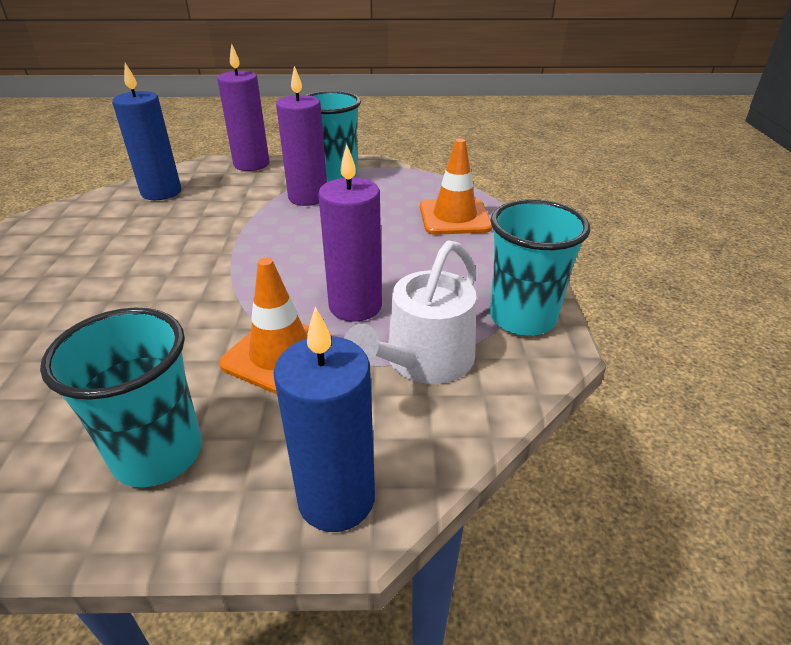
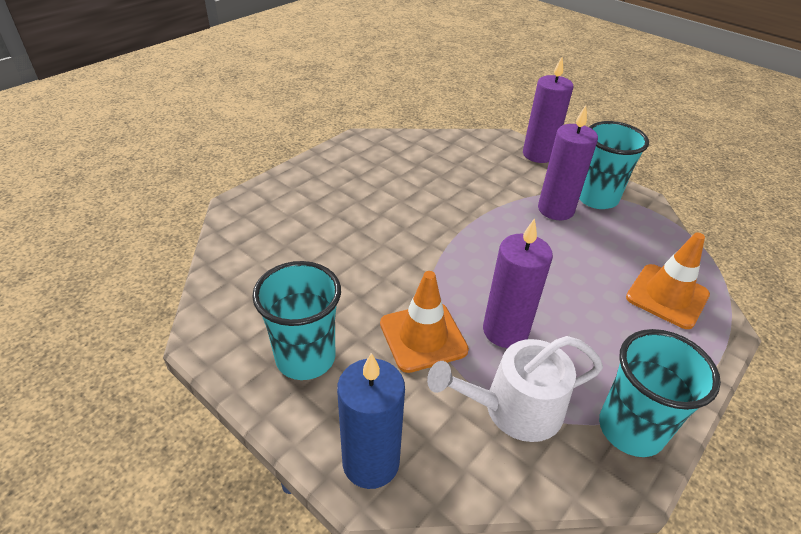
camera: 40 degrees right, 5 degrees up
blue candle [112,63,181,200] -> none

